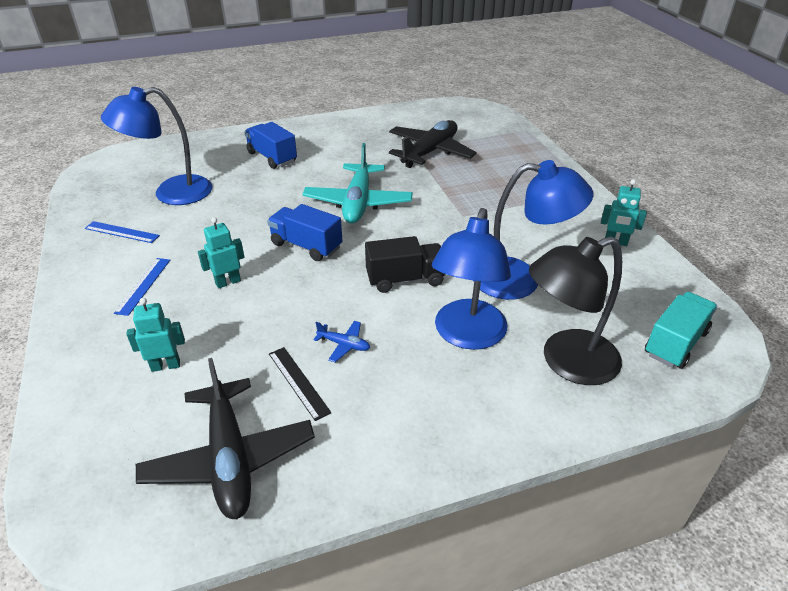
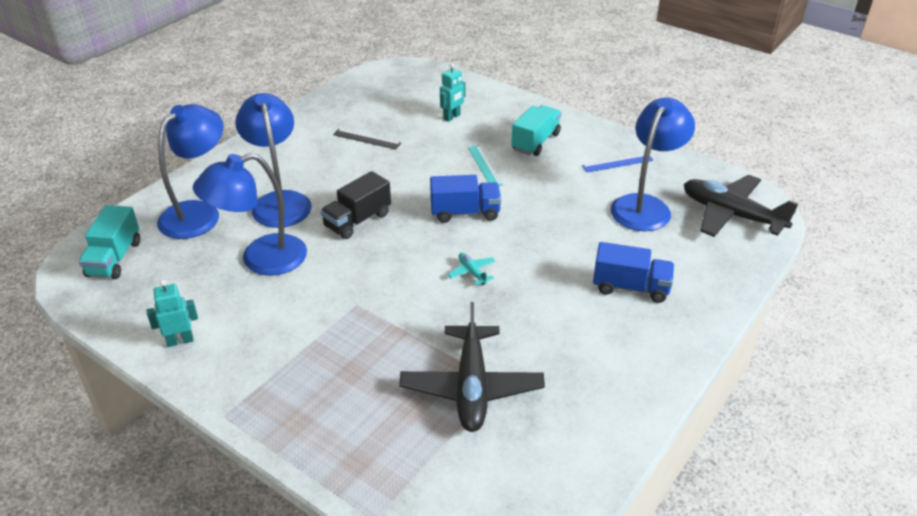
camera: 145 degrees right, 0 degrees up
blue ruler [114,258,170,316] -> turquoise truck [511,105,561,156]
black plane [136,358,315,519] -> black plane moved to [684,175,799,237]
turquoise robot [198,217,245,289] -> turquoise ruler [468,145,503,186]
turquoise plane [302,143,413,224] -> turquoise plane [448,253,496,285], size x0.42
blue plane [313,321,370,362] -> none
black lamp [529,236,622,385] -> blue lamp [157,104,224,239]

